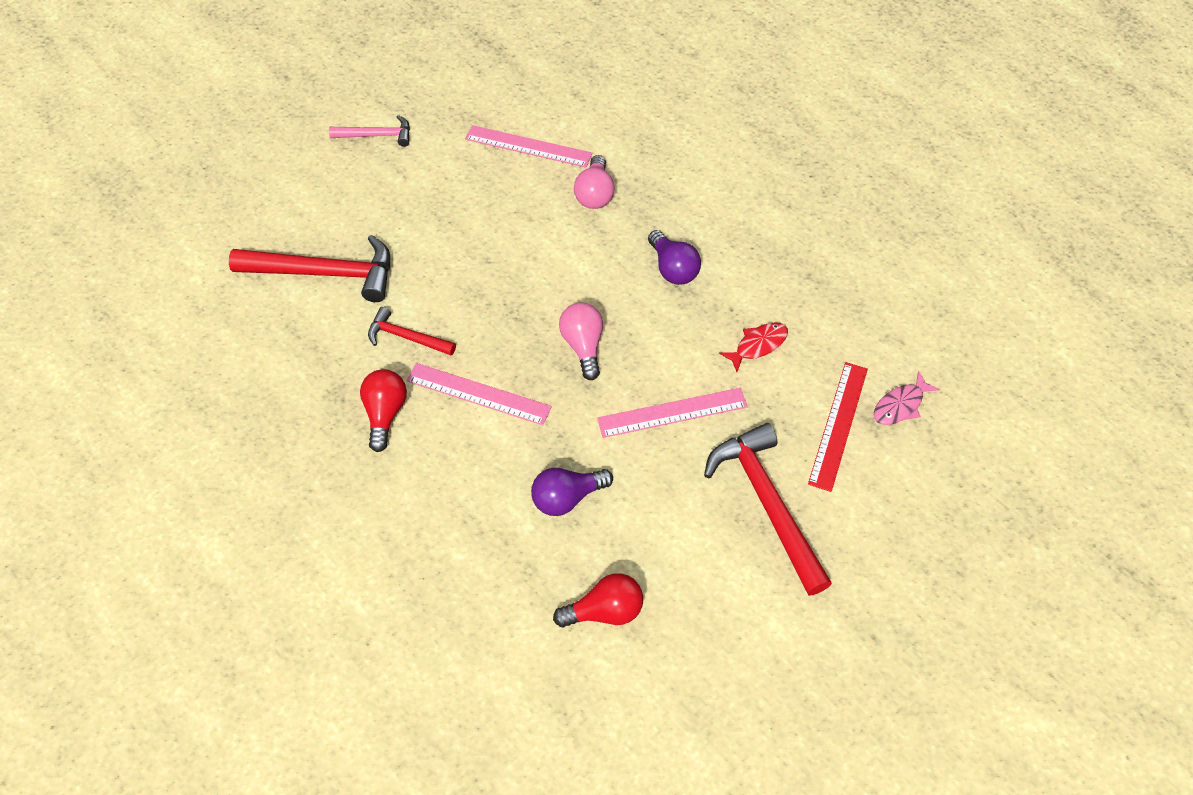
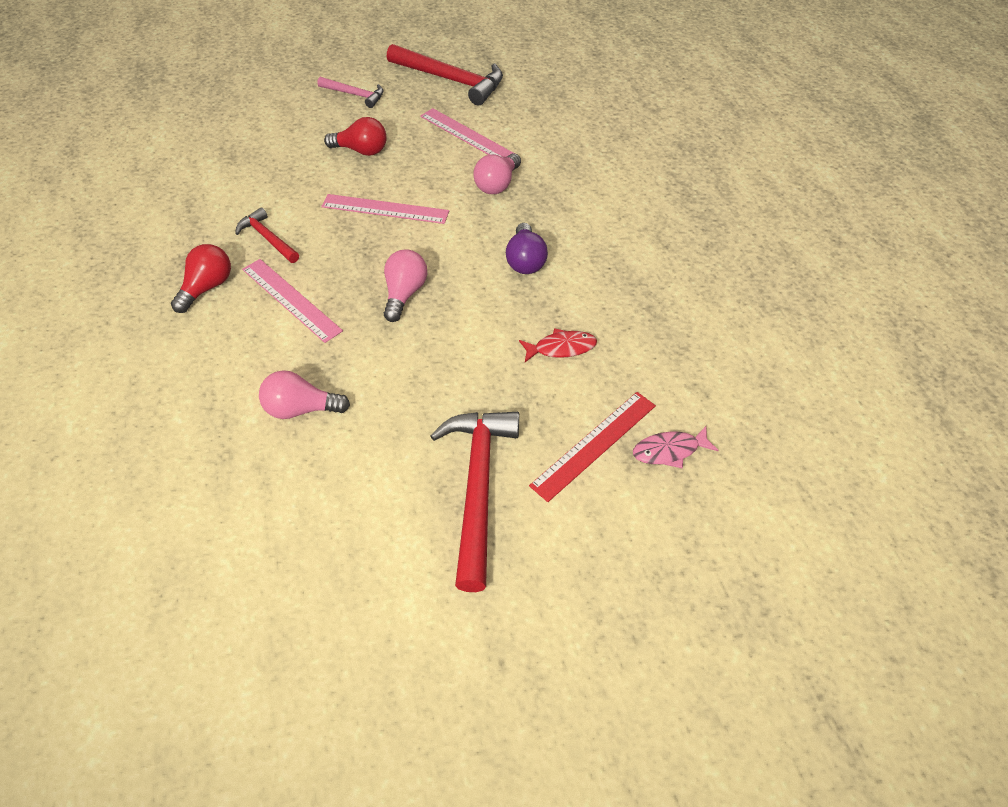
camera: 25 degrees right, 5 degrees down
red hammer [229,235,390,302] -> red hammer moved to [387,44,503,105]
purple light bulb [531,468,613,516] -> pink light bulb [259,370,350,419]
red light bulb [553,573,643,627] -> red light bulb moved to [324,117,387,156]
pink ruler [597,388,748,438] -> pink ruler moved to [321,194,449,224]

